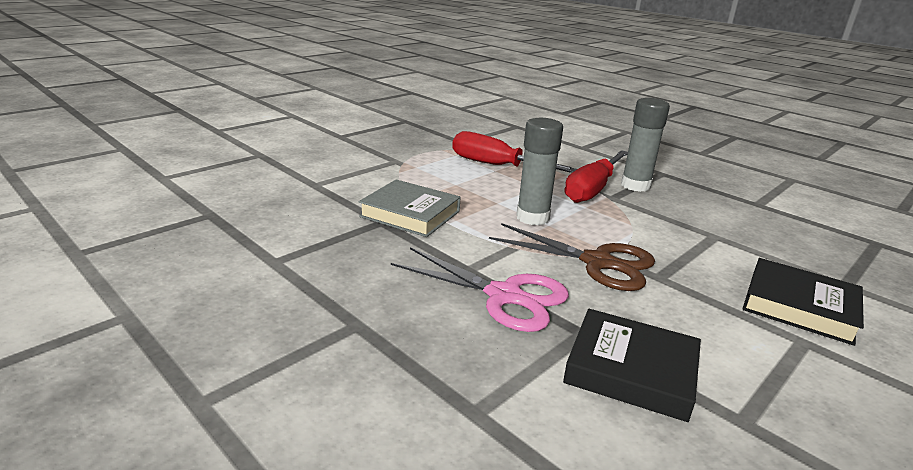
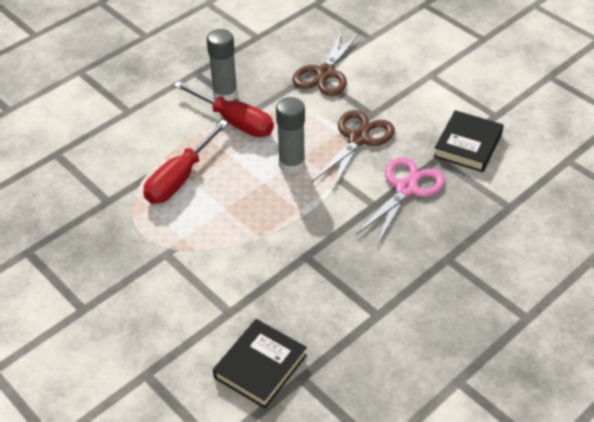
camera: 85 degrees left, 20 degrees up
grey book [359,180,460,237] -> none
black book [742,258,864,346] -> black book moved to [213,319,307,409]
none -> brown scissors [292,29,360,96]

